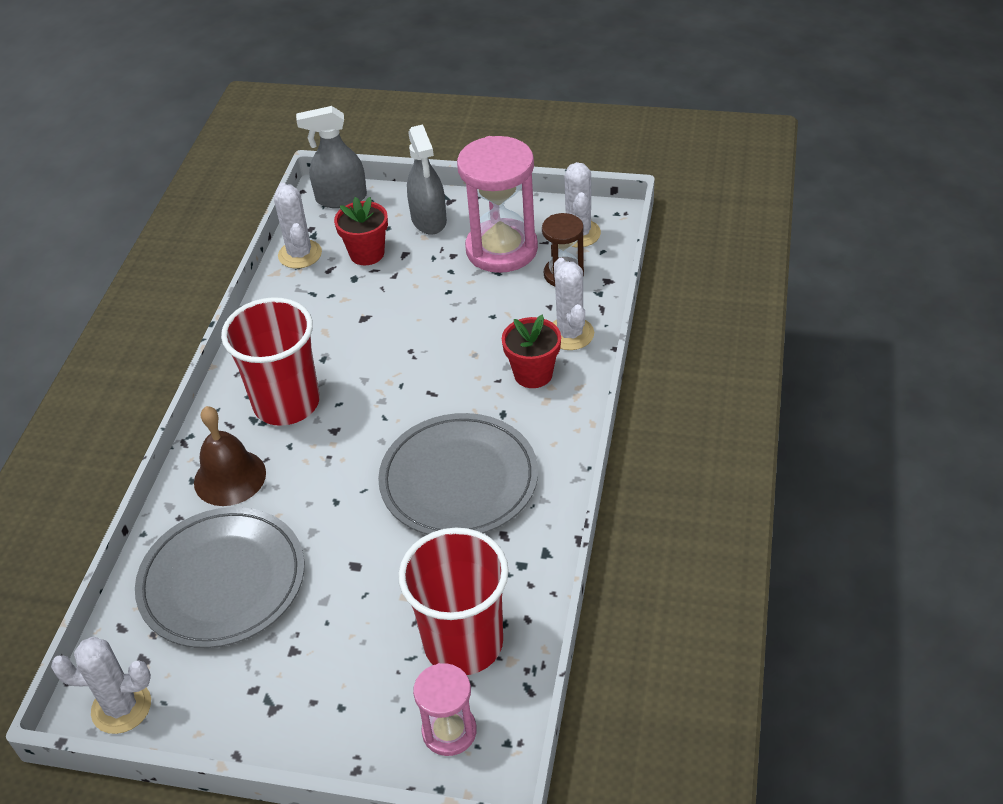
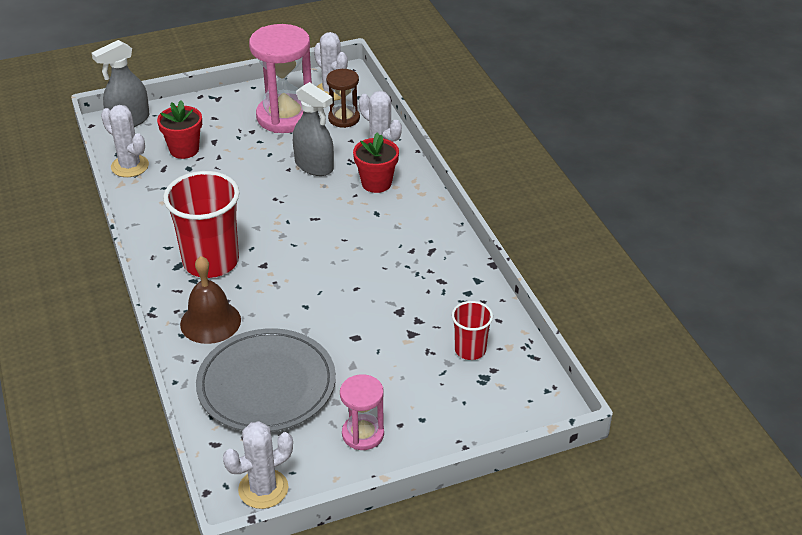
camera: 35 degrees left, 5 degrees down
grey plate [378,413,538,535] -> none
red cup [398,528,509,675] -> red cup [452,301,493,360], size x0.52
grey spray bottle [407,125,447,235] -> grey spray bottle moved to [293,82,334,176]
pink hourglass [413,663,477,756] -> pink hourglass moved to [340,374,384,450]

